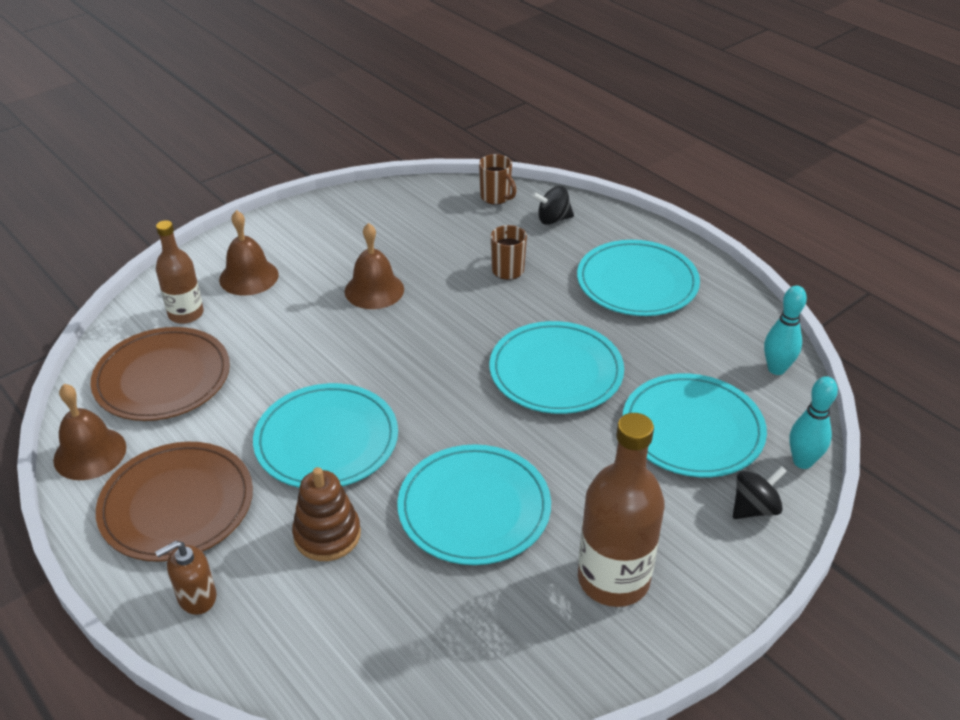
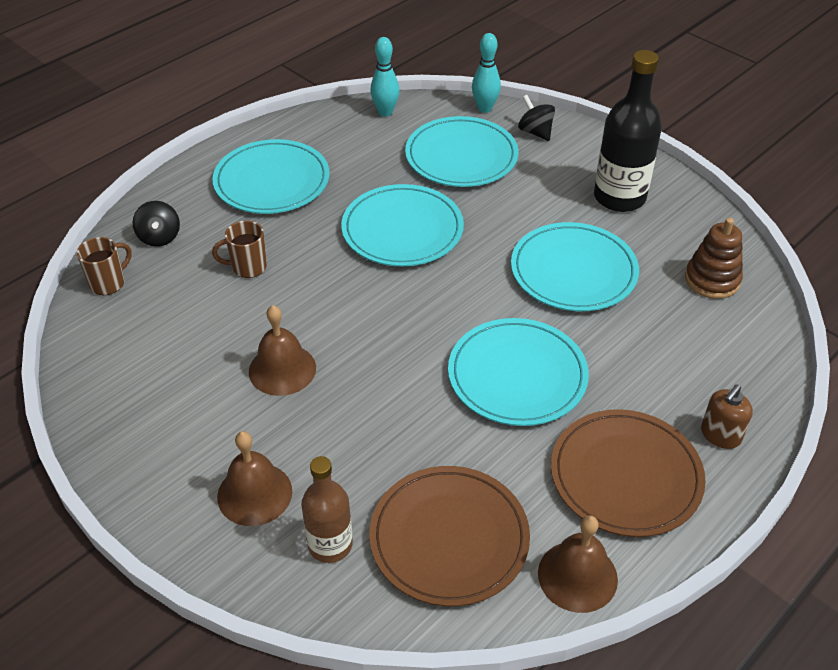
camera: 95 degrees left, 5 degrees up
brown soap dispenser [155,541,217,615] -> brown soap dispenser turned 75 degrees clockwise [701,384,753,449]
brown stacking toy [292,467,361,561] -> brown stacking toy moved to [685,218,743,299]
brown bottle [578,413,665,607] -> black bottle [594,50,662,212]

